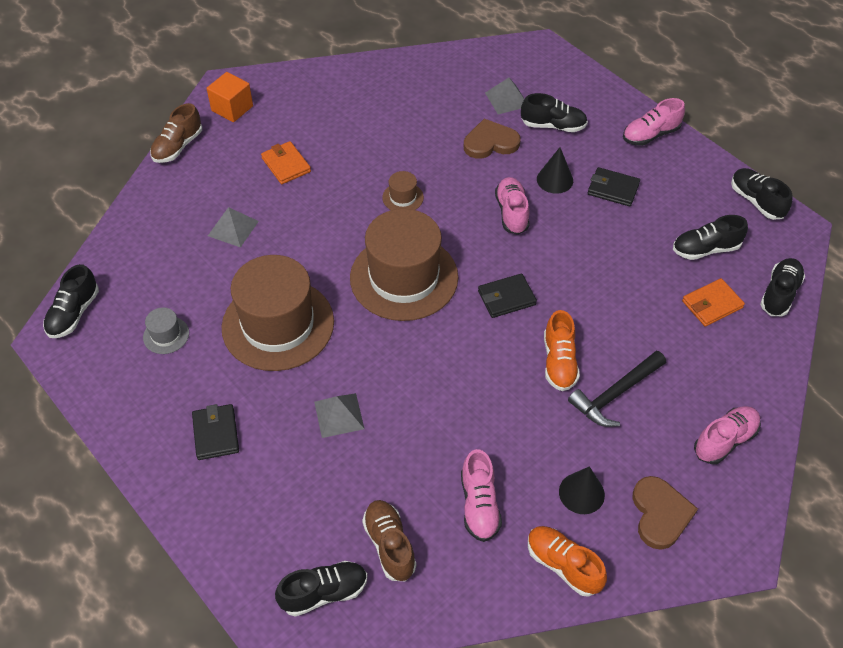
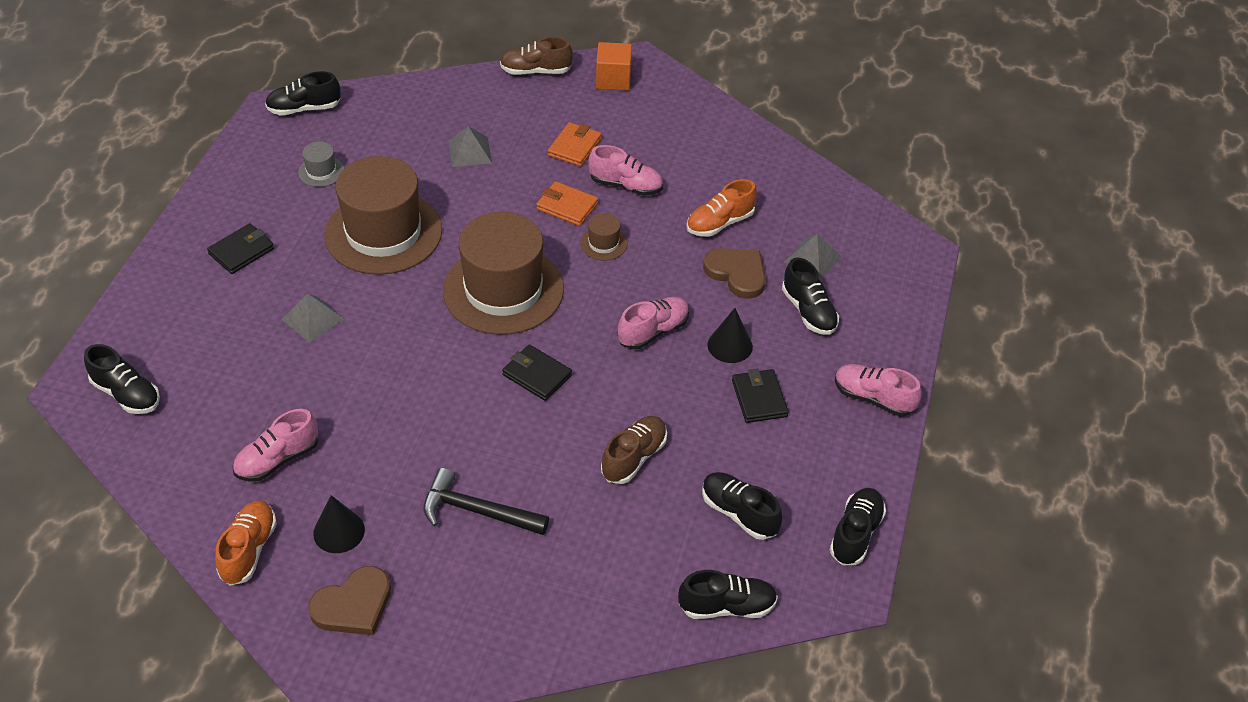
camera: 55 degrees right, 5 degrees down
brown shoe [362,500,416,581] -> brown shoe moved to [601,416,667,484]
orange shoe [544,310,580,391] -> orange shoe moved to [686,179,757,237]
orange wallet [682,278,745,327] -> orange wallet moved to [536,181,598,226]
pink shoe [694,406,761,464] -> pink shoe moved to [588,145,663,196]

